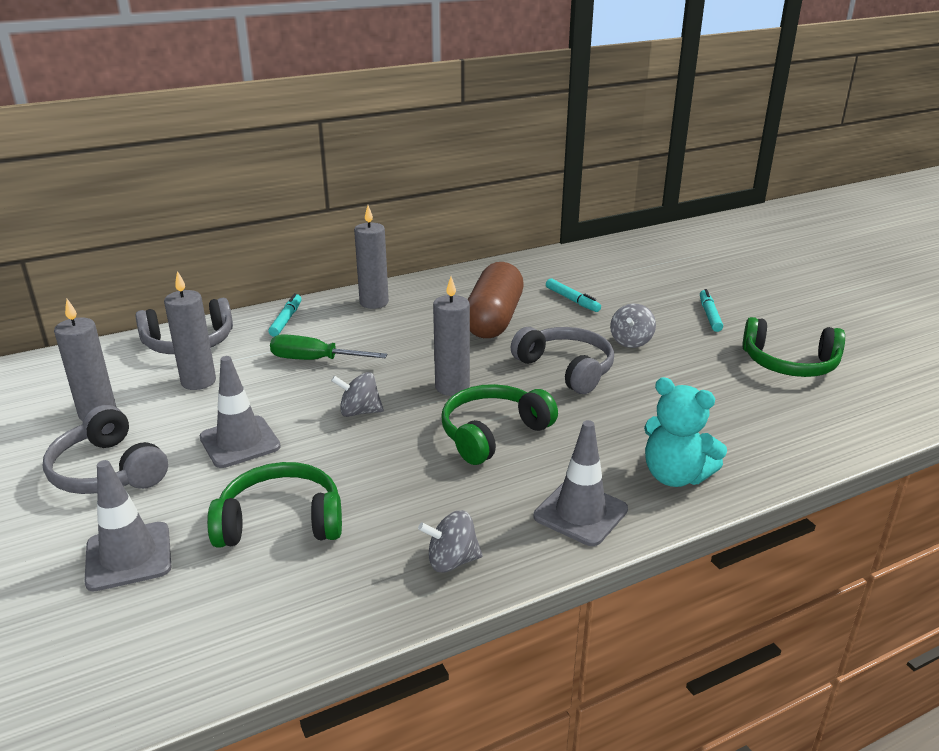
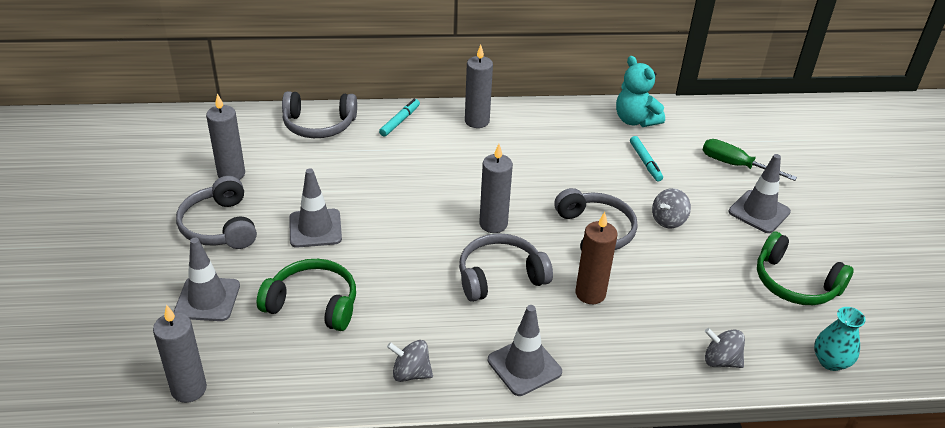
camera: 20 degrees right, 10 degrees up
grey candle [164,271,216,390] -> grey candle moved to [153,305,207,403]
green screwdriver [270,334,388,360] -> green screwdriver moved to [703,139,797,181]
grey spinning top [331,372,384,417] -> grey spinning top moved to [705,328,745,368]
green headphones [441,384,558,465] -> grey headphones [459,233,553,302]
brown capsule [468,262,524,338] -> none
turquoise teddy bear [644,377,727,487] -> turquoise teddy bear moved to [616,56,665,127]
turquoise marker [700,289,723,332] -> grey traffic cone [729,154,791,233]
none -> brown candle [575,212,618,304]
none -> turquoise vase [814,307,866,371]

